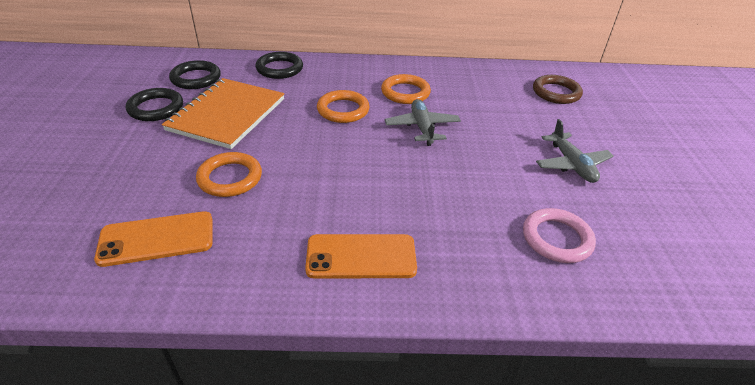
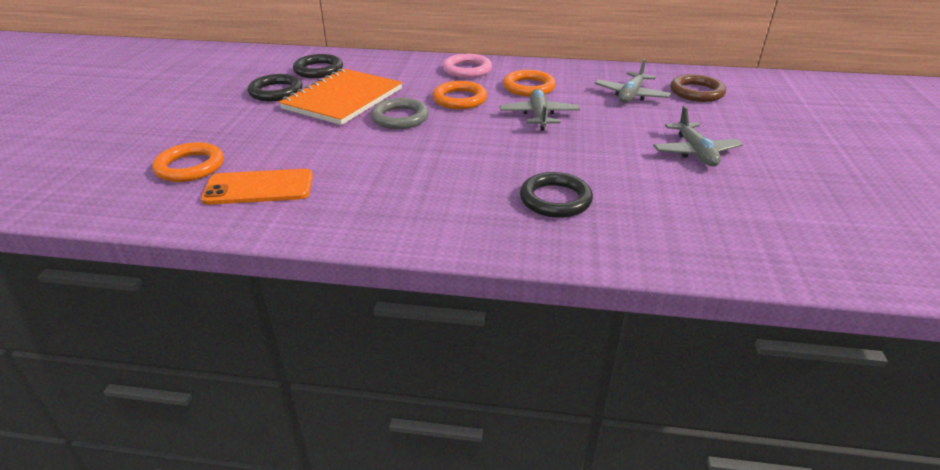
camera: 10 degrees right, 5 degrees down
orange ring [196,152,262,197] -> orange ring moved to [152,142,224,182]
black ring [256,52,303,79] -> black ring moved to [520,172,593,218]
orange phone [305,234,417,279] -> none
pink ring [523,208,596,263] -> pink ring moved to [443,54,492,78]
none -> grey ring [371,98,429,129]
none -> grey plane [595,58,671,103]

